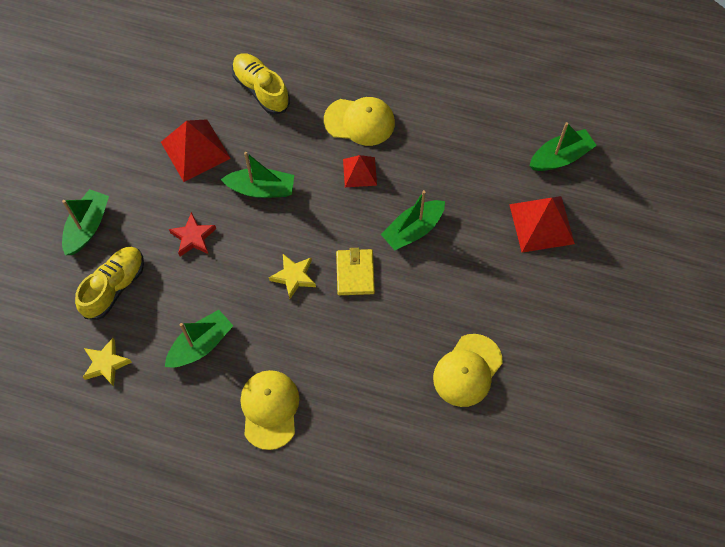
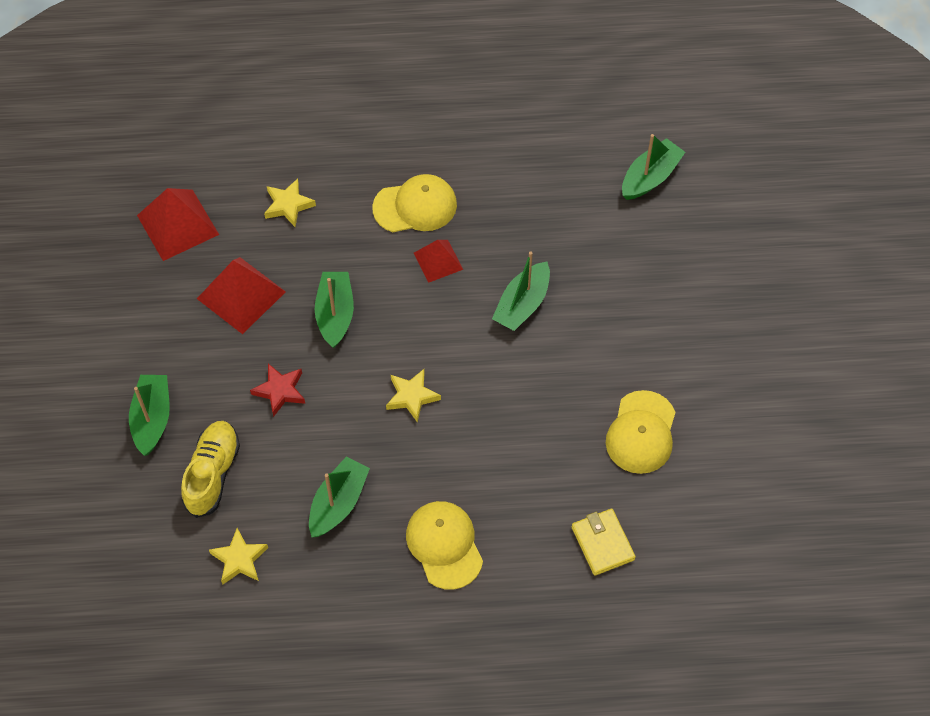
camera: 20 degrees left, 5 degrees down
green boat [221,152,294,198] -> green boat turned 75 degrees counterclockwise [315,272,354,348]
yellow shoe [232,53,290,115] -> yellow star [264,179,316,227]
yellow wallet [336,248,375,295] -> yellow wallet moved to [572,509,636,576]
red pyramid [509,196,575,253] -> red pyramid moved to [137,188,219,261]

